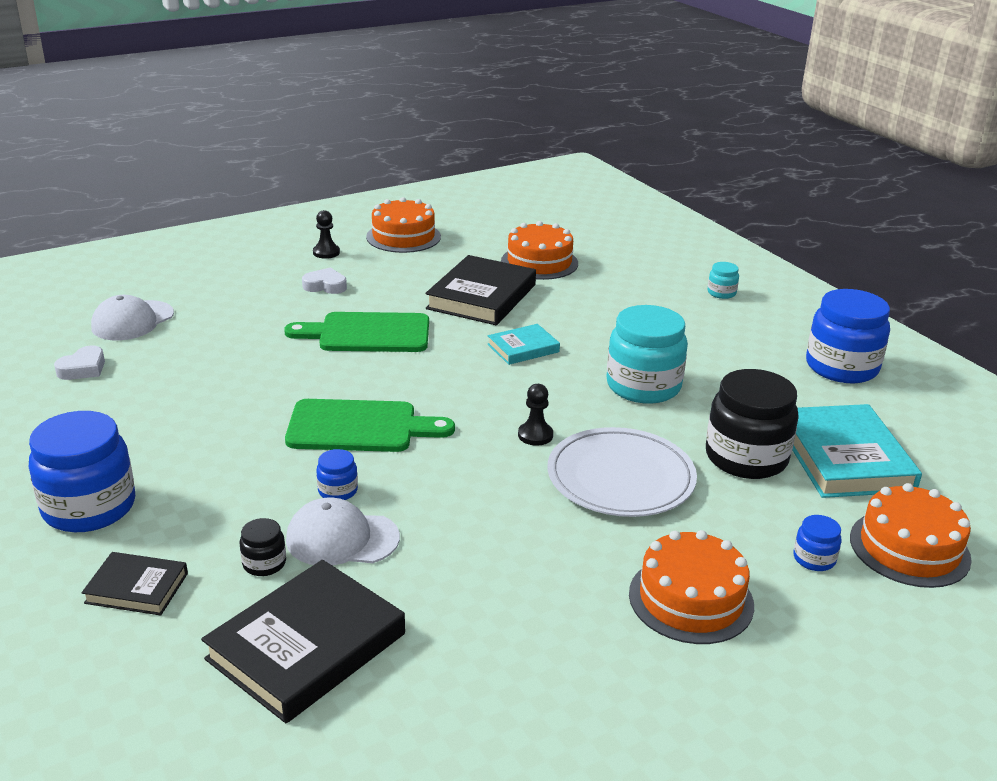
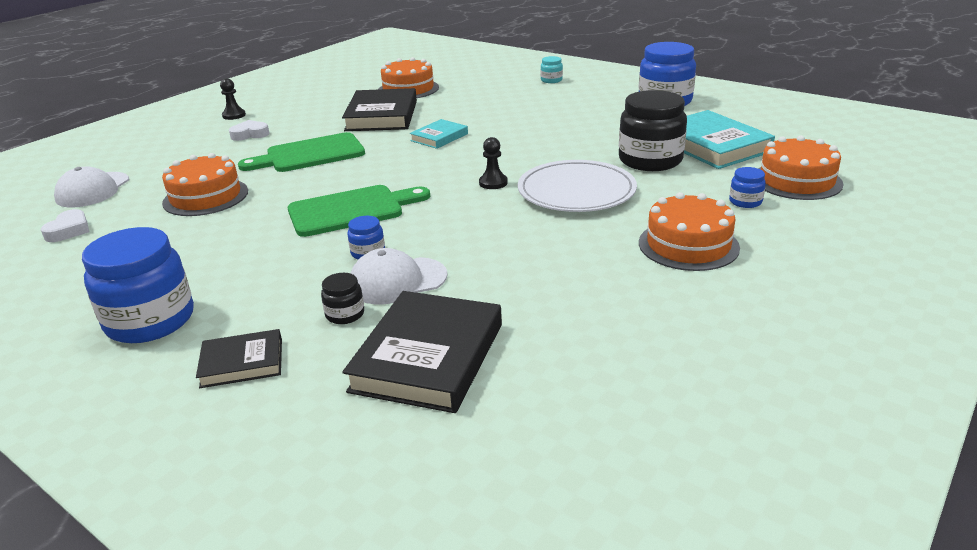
camera: 20 degrees left, 0 degrees up
orange cake [366,197,441,253] -> orange cake moved to [162,153,248,216]
turquoise jar [607,305,688,404] -> none

